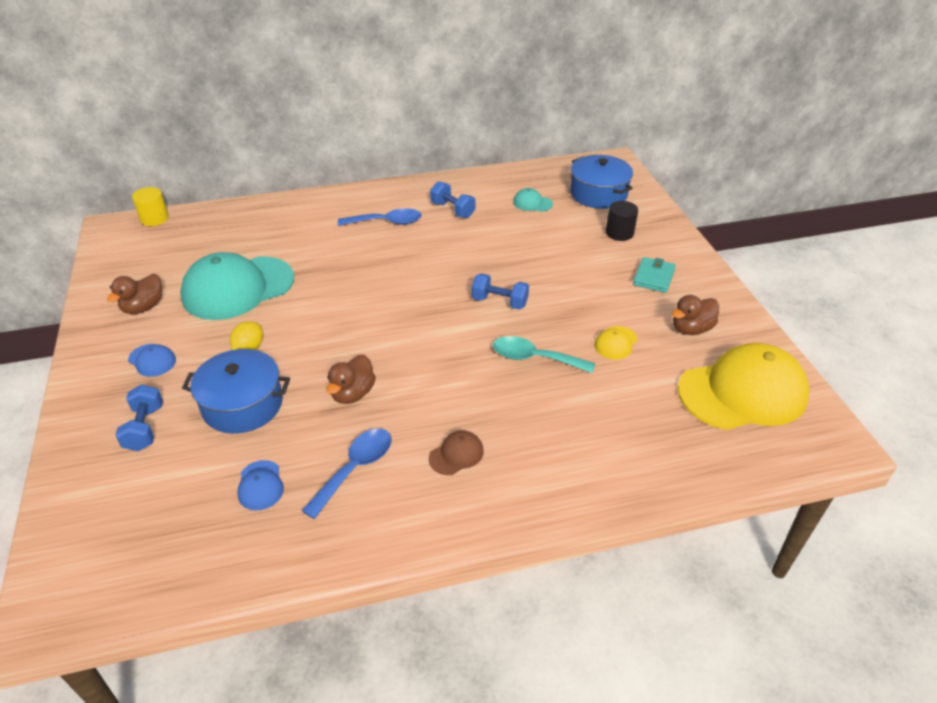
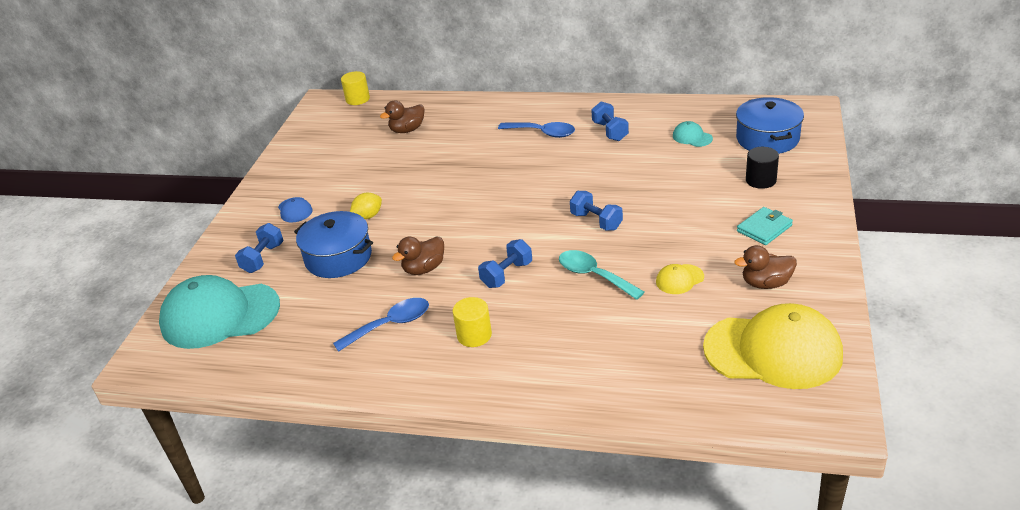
camera: 30 degrees right, 5 degrees down
brown duck [107,274,162,314] -> brown duck moved to [380,100,425,133]
turquoise cap [180,252,294,320] -> turquoise cap moved to [159,275,280,349]
blue cap [237,460,284,510] -> none
brown cap [429,430,484,475] -> yellow cylinder [452,297,492,347]
none -> blue dumbbell [478,239,532,288]

